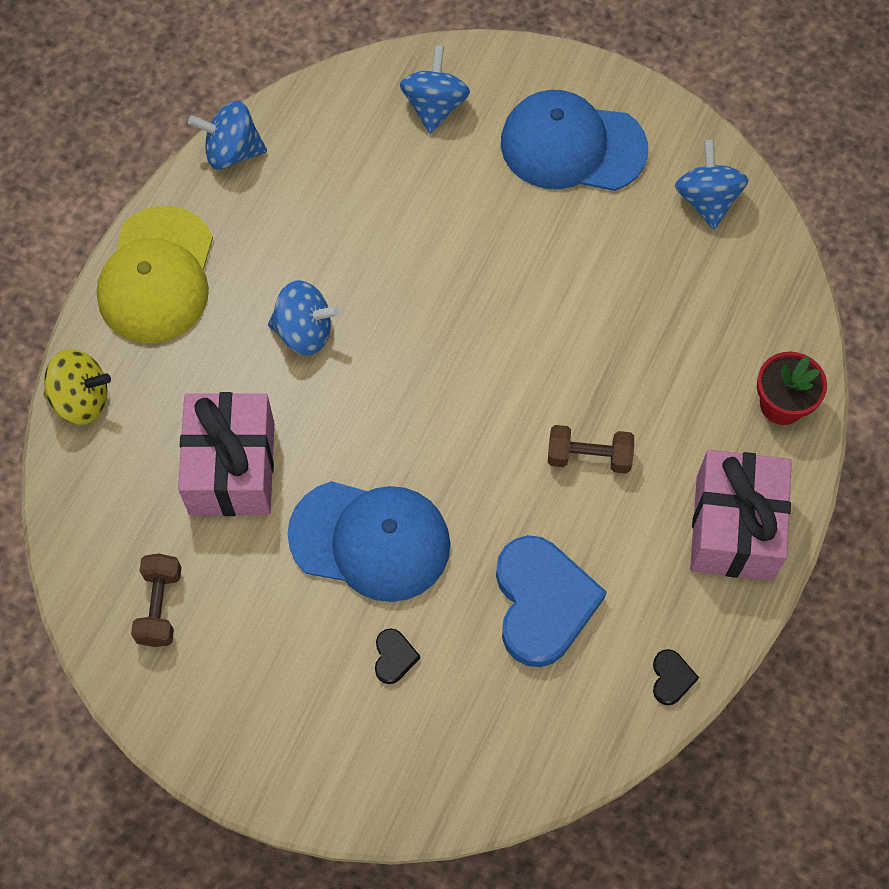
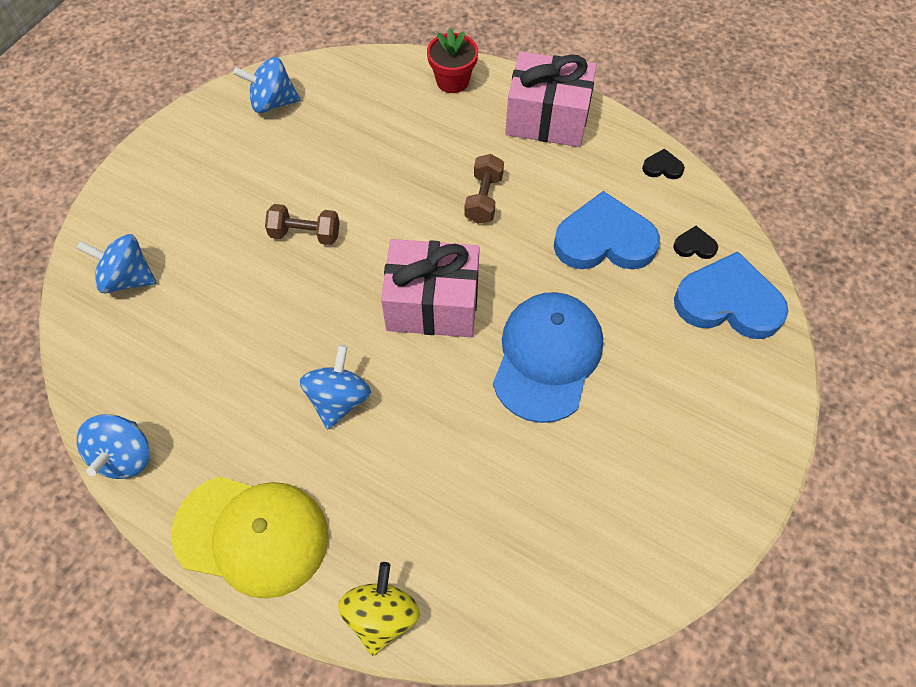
camera: 85 degrees left, 5 degrees down
brown dumbbell [131,554,182,647] -> brown dumbbell moved to [265,204,340,245]
pink gift [178,392,274,516] -> pink gift moved to [381,239,480,337]
black heart [375,629,420,684] -> black heart moved to [673,226,718,259]
blue cap [501,90,648,191] -> none
none -> blue heart [674,251,788,339]

